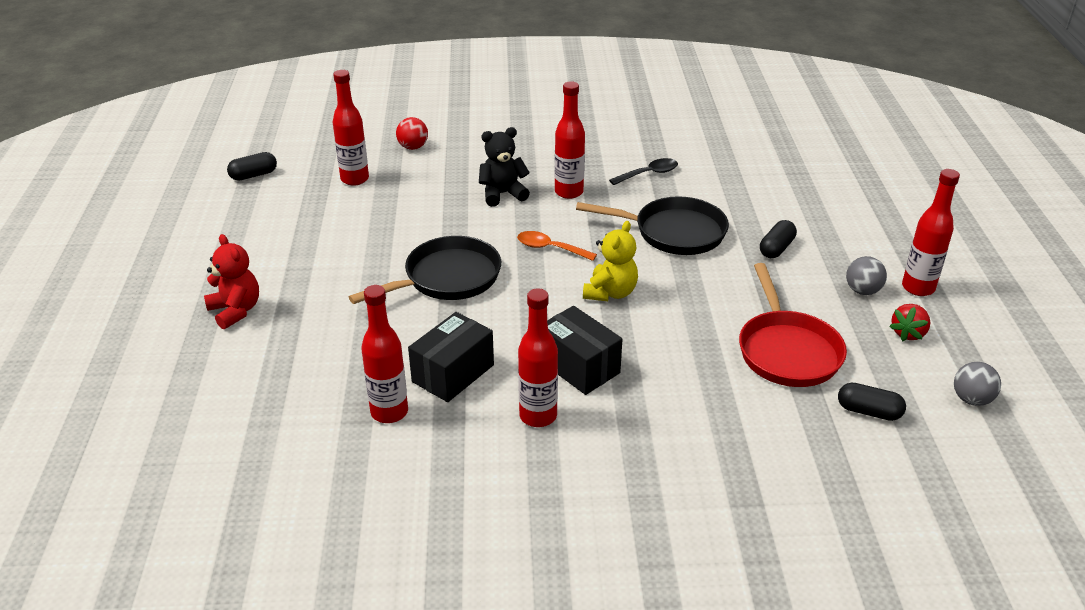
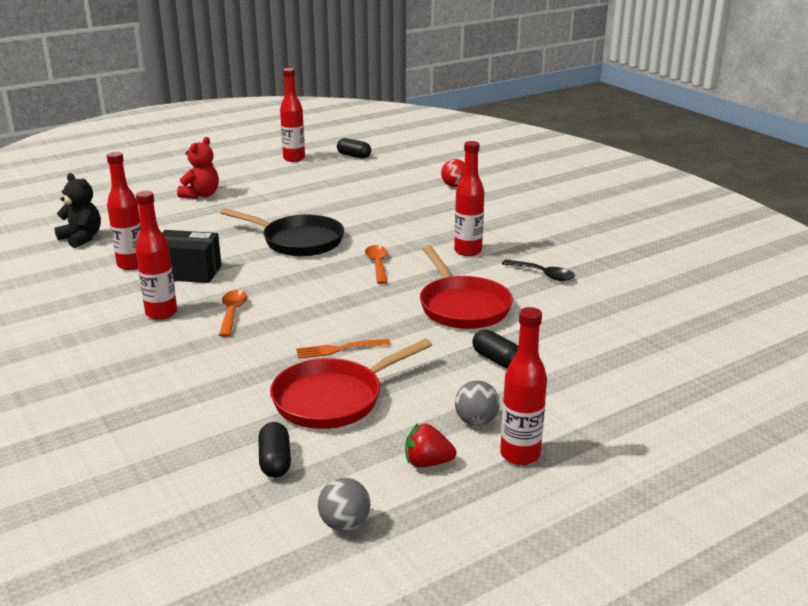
camera: 60 degrees right, 10 degrees down
red bottle [333,70,369,186] -> red bottle moved to [280,68,305,162]
black teddy bear [479,127,530,207] -> black teddy bear moved to [54,173,101,248]
black box [547,306,622,395] -> orange spoon [219,290,248,337]
black pan [576,196,729,255] -> red pan [420,246,513,329]
yellow teddy bear [583,221,638,301] -> none
black capsule [760,220,797,258] -> black capsule turned 45 degrees clockwise [473,329,518,369]
none -> orange fork [296,339,391,359]

